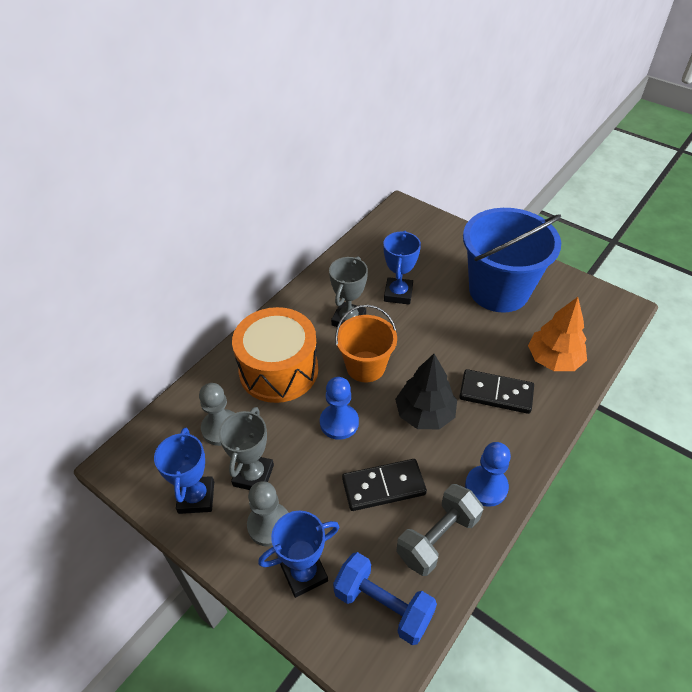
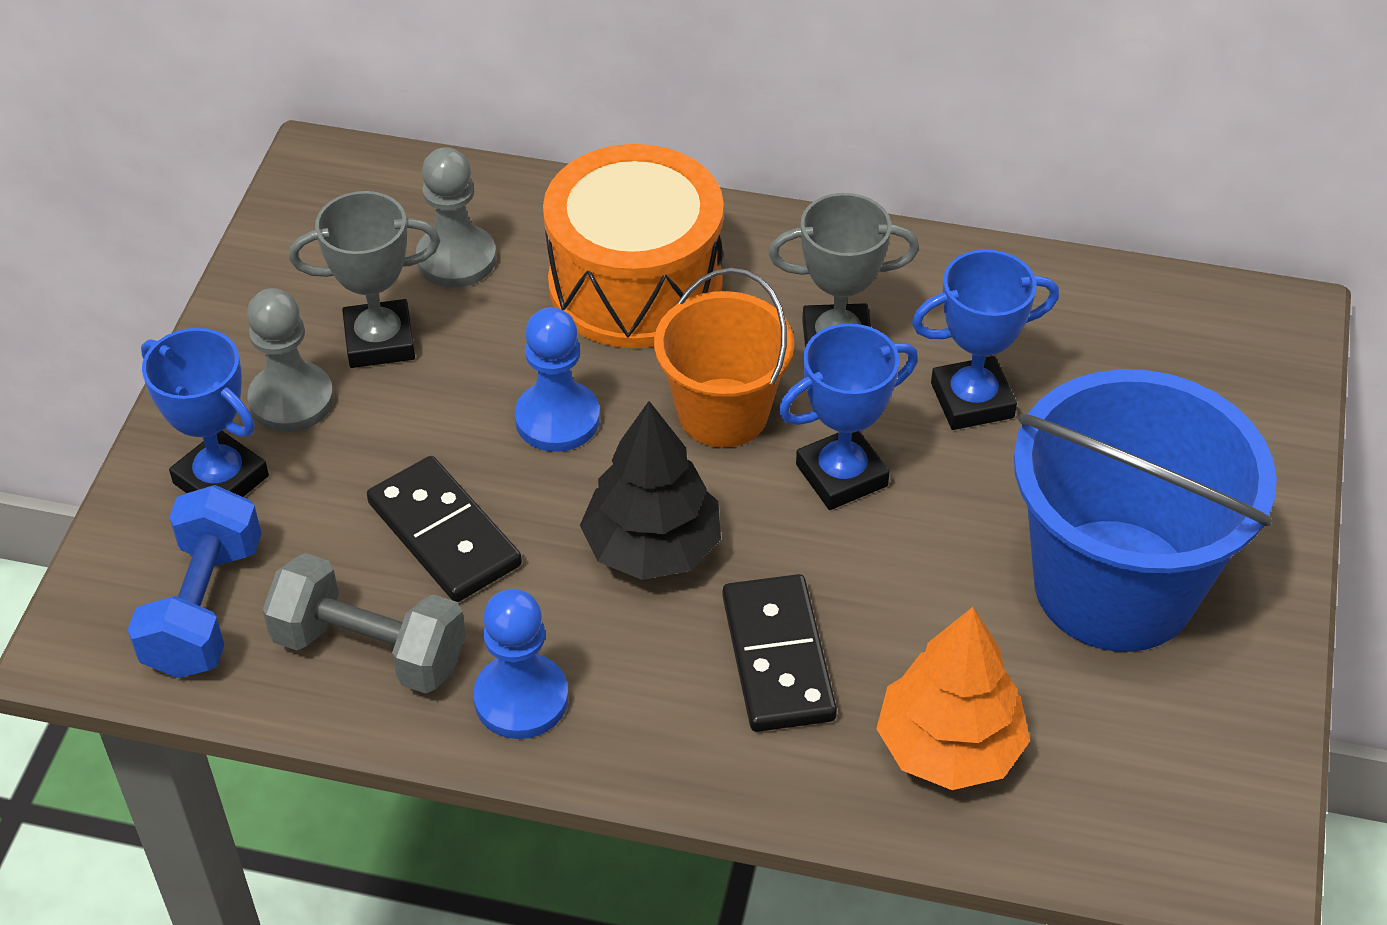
camera: 65 degrees right, 0 degrees up
blue trophy [154,428,214,514] -> blue trophy moved to [779,323,918,510]

